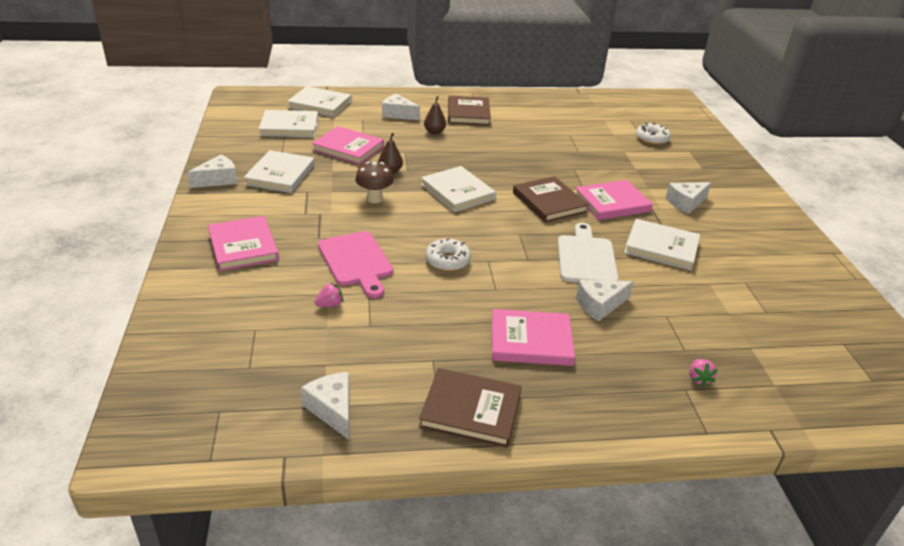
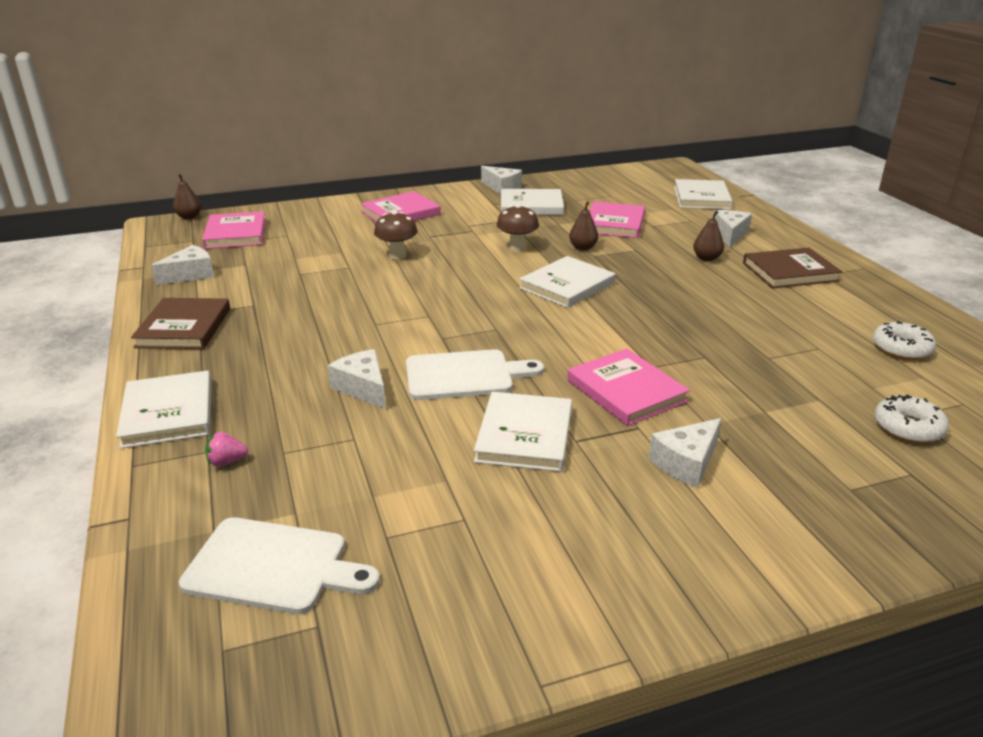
camera: 80 degrees right, 5 degrees down
white book [259,110,318,137] -> white book moved to [116,370,211,449]
pink strawberry [315,283,343,307] -> none
pink cutting board [318,231,393,298] -> brown mushroom [374,211,418,260]
white donut [425,238,471,271] -> white donut moved to [873,321,936,360]
pink book [492,309,575,366] -> pink book moved to [202,211,266,249]
brown book [513,176,589,223] -> none
white cheese [666,182,711,214] -> white cheese turned 90 degrees counterclockwise [648,418,722,488]
none -> brown pear [173,173,201,219]
none -> white cutting board [179,517,380,614]

